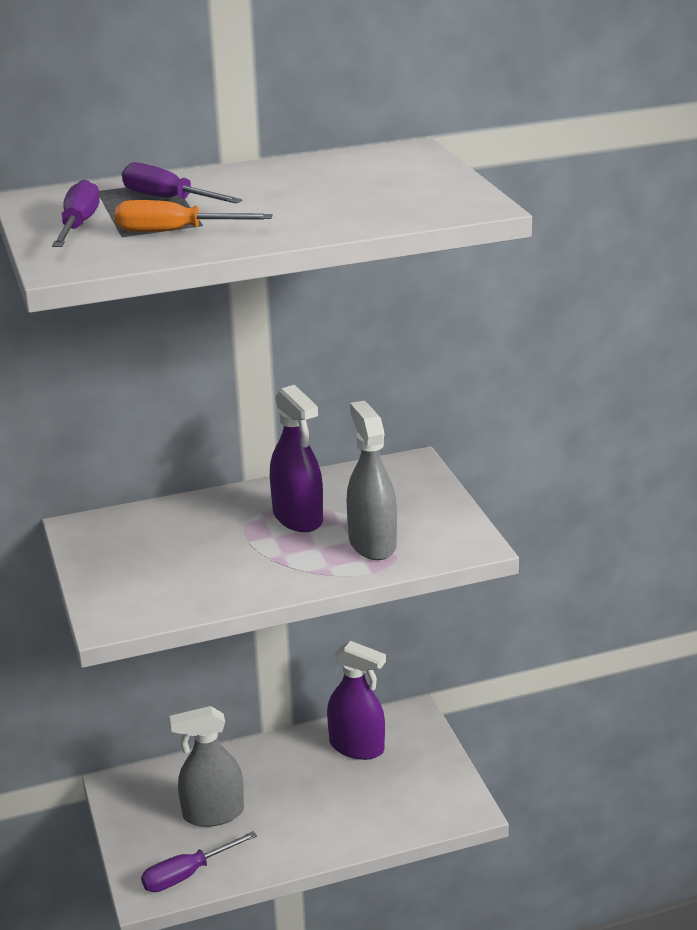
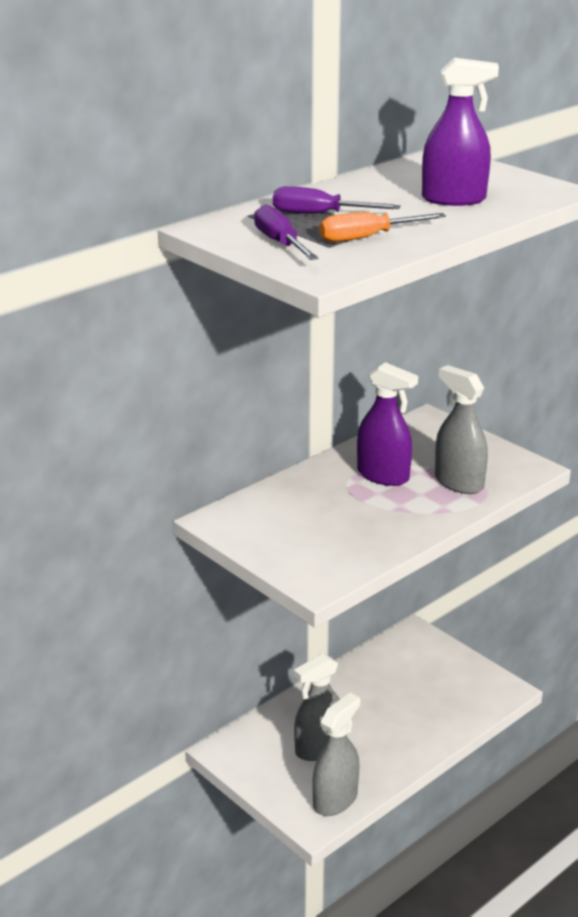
camera: 25 degrees left, 0 degrees up
purple screwdriver [141,831,257,892] -> grey spray bottle [312,693,360,816]
purple spray bottle [327,641,386,760] -> purple spray bottle moved to [422,58,499,206]

